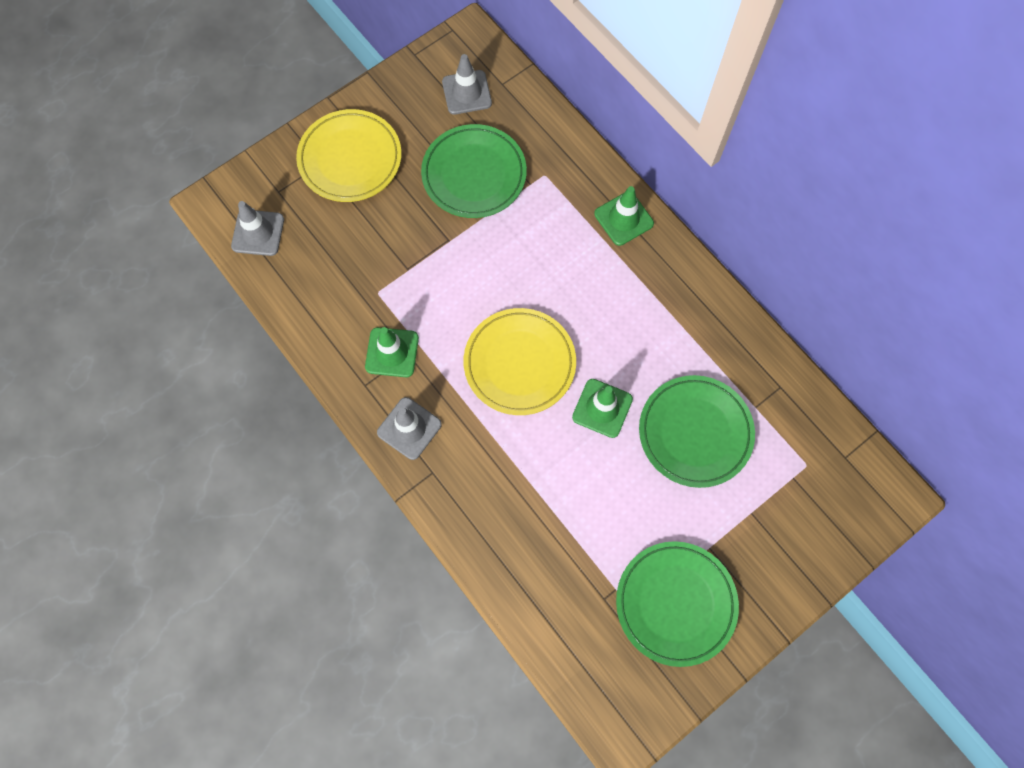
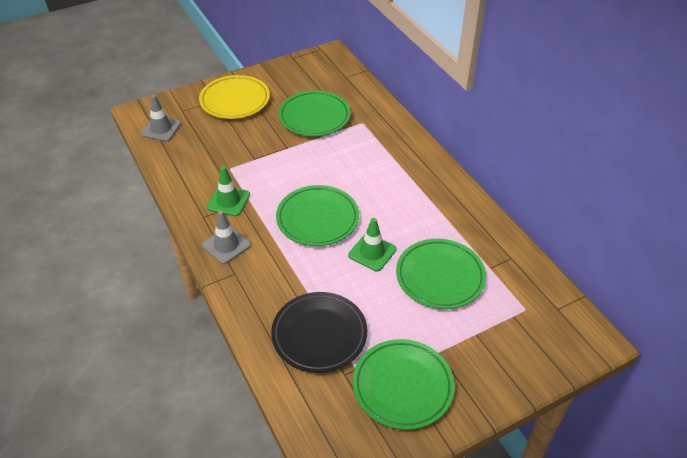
camera: 10 degrees right, 25 degrees down
grey traffic cone [442,54,492,115] -> none
yellow plate [464,308,576,415] -> green plate [276,185,359,246]
green traffic cone [594,186,654,246] -> none
none -> black plate [271,292,367,373]

